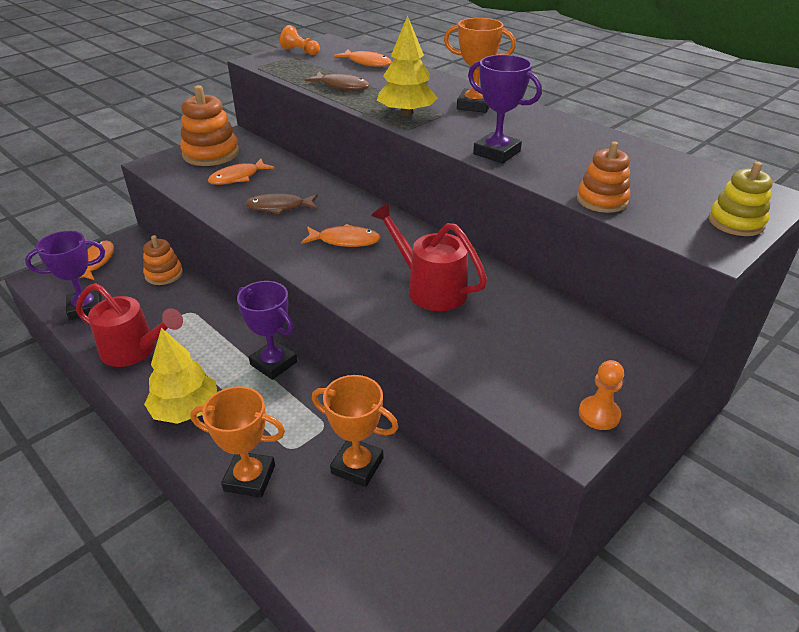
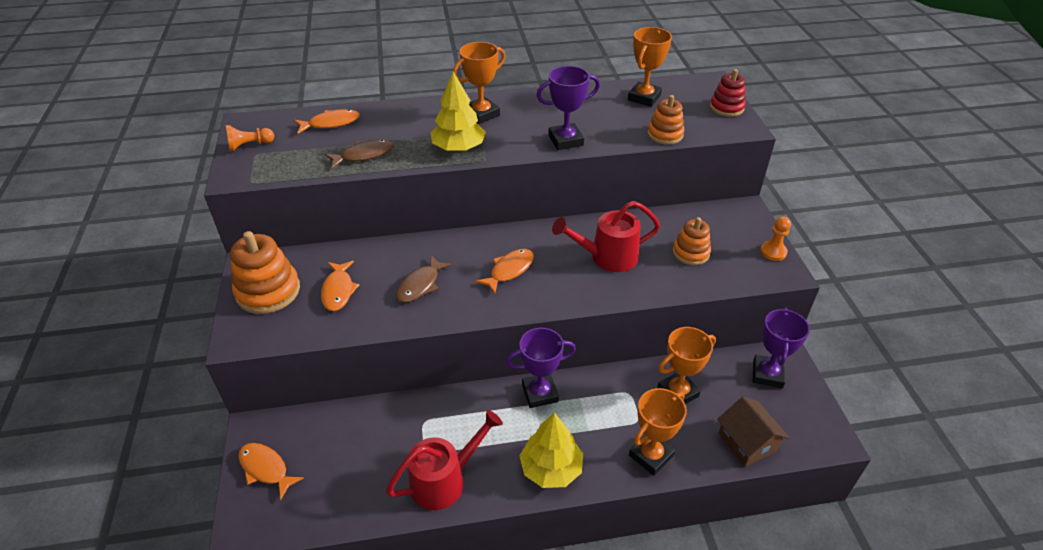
camera: 55 degrees left, 5 degrees up
purple trophy [25,231,105,320] -> purple trophy moved to [753,307,810,388]
orange stacking toy [143,235,183,285] -> orange stacking toy moved to [673,217,711,265]
yellow stacking toy [709,162,773,236] -> red stacking toy [710,69,746,117]
none -> orange trophy [628,27,672,107]
none -> brown house [717,396,790,467]

